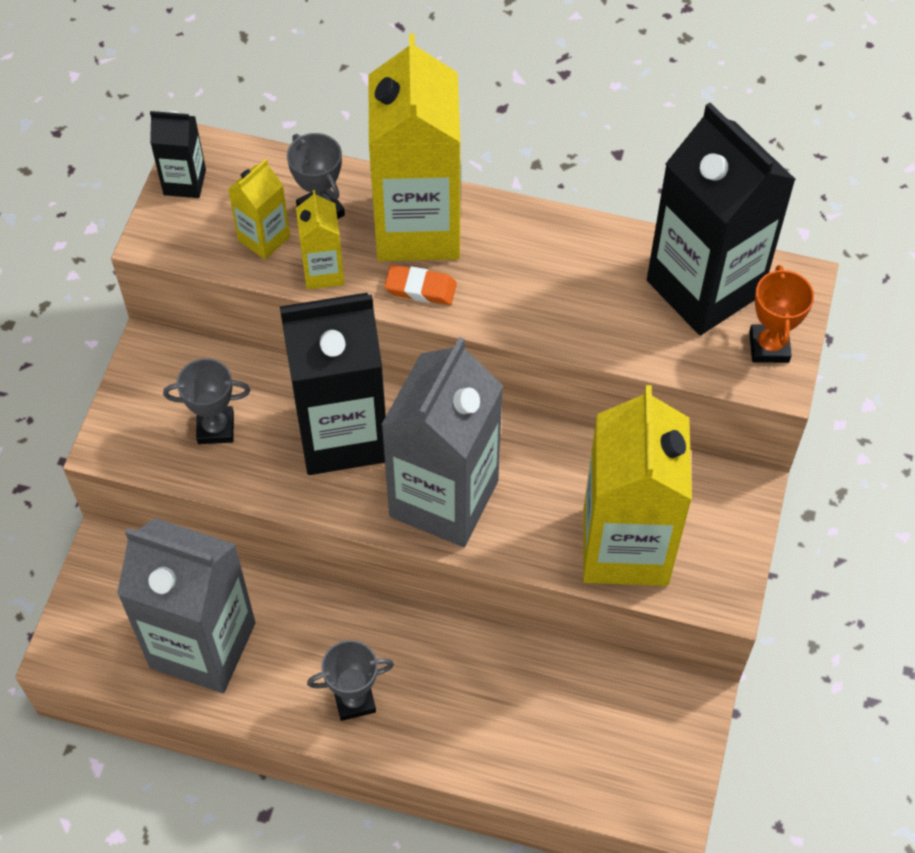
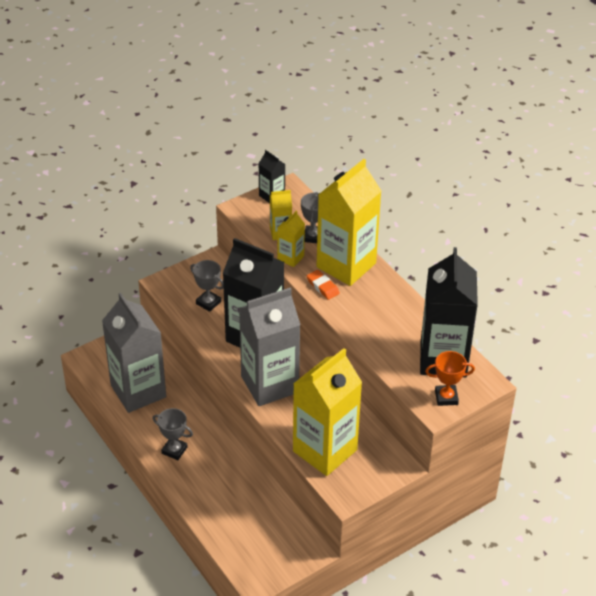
camera: 40 degrees right, 15 degrees down
orange trophy [749,265,814,363] -> orange trophy turned 45 degrees clockwise [425,351,475,406]

